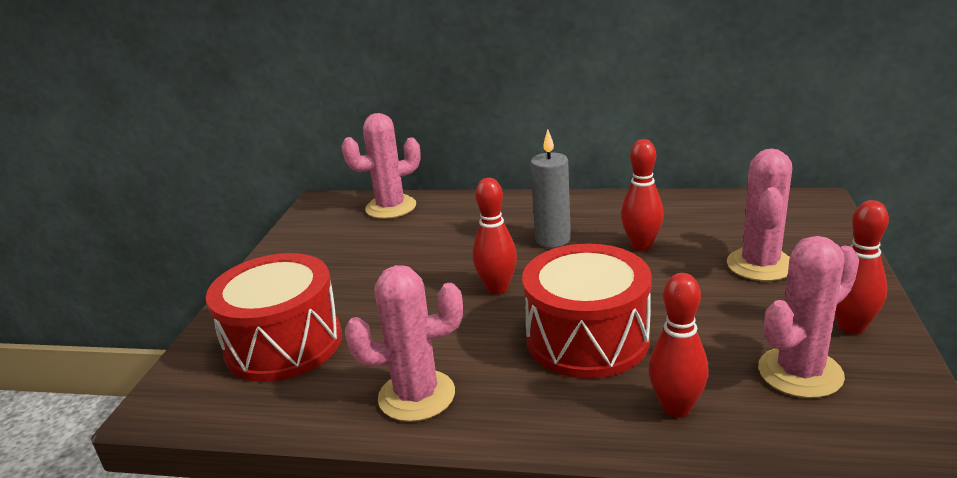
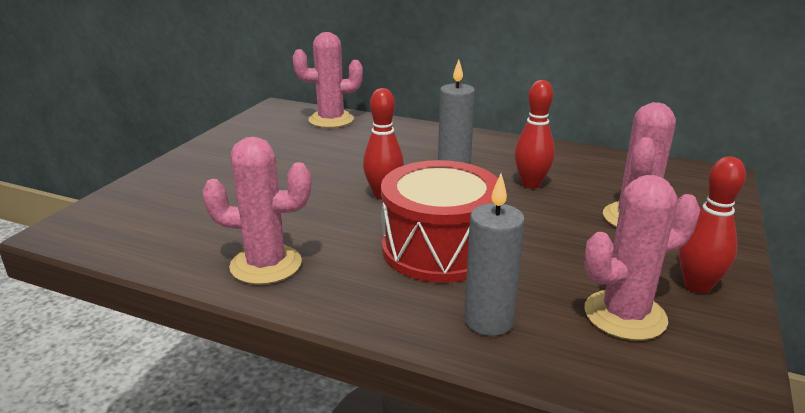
camera: 10 degrees right, 0 degrees up
red drum [206,253,342,382] -> none
red bowling pin [649,273,709,418] -> grey candle [464,174,525,336]

